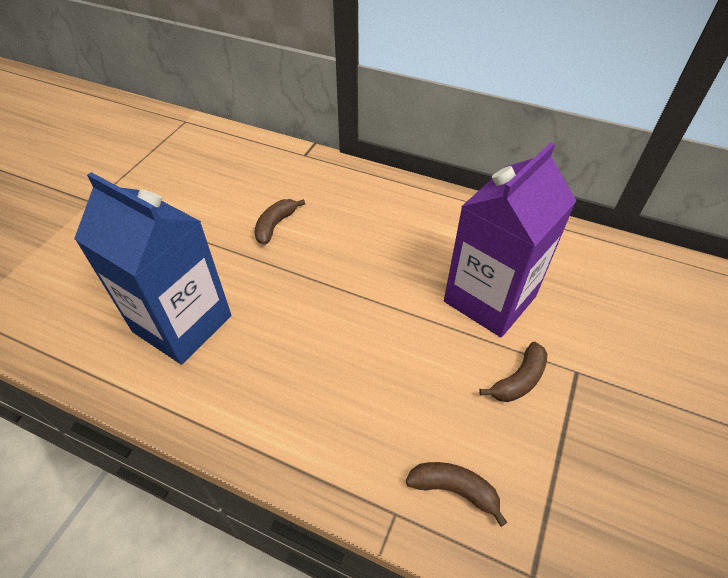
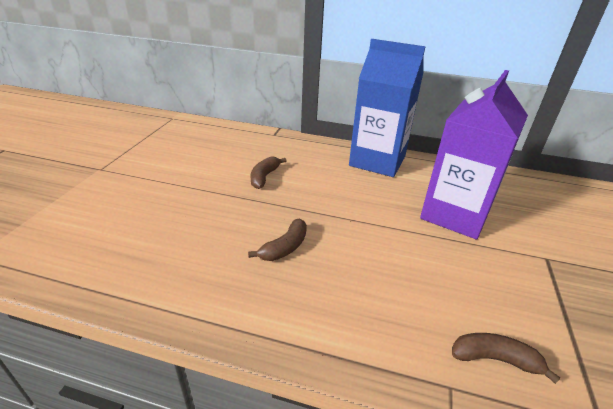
camera: 10 degrees left, 15 degrees down
blue carton [74,172,231,365] -> blue carton moved to [349,39,426,177]
brown banana [479,342,547,402] -> brown banana moved to [248,219,307,261]

